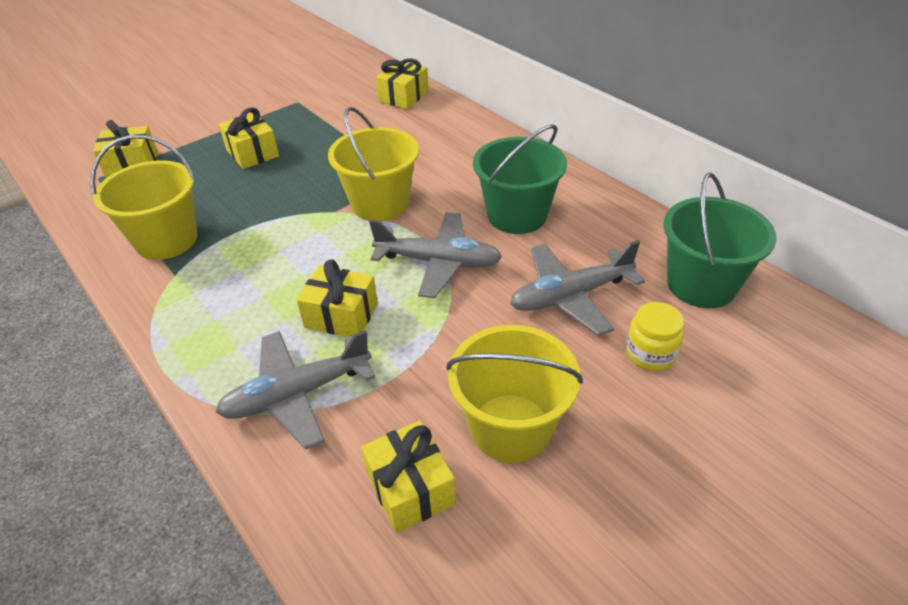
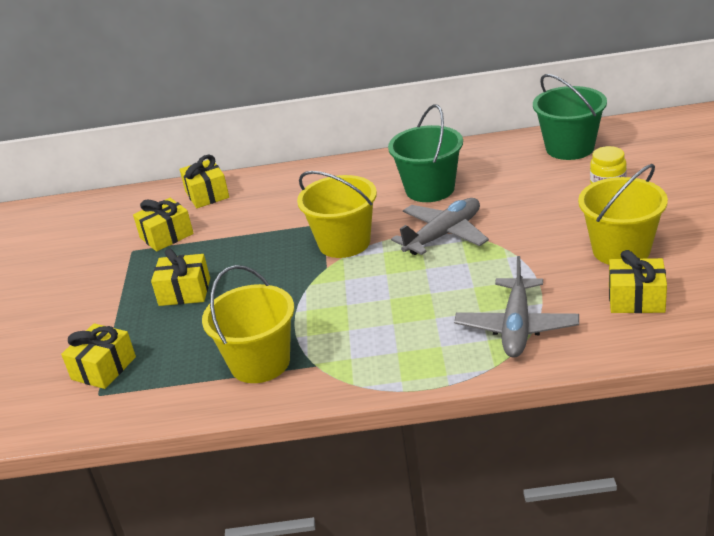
camera: 50 degrees left, 10 degrees down
yellow gift [297,259,378,337] -> yellow gift moved to [133,198,194,252]
grey plane [510,240,645,336] -> none

